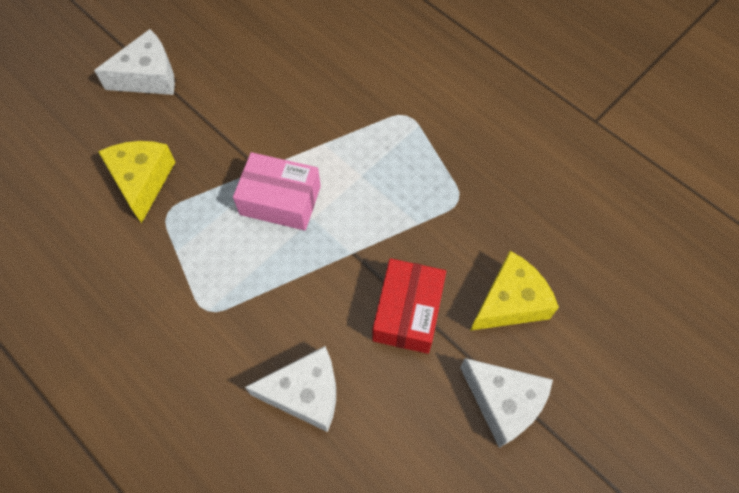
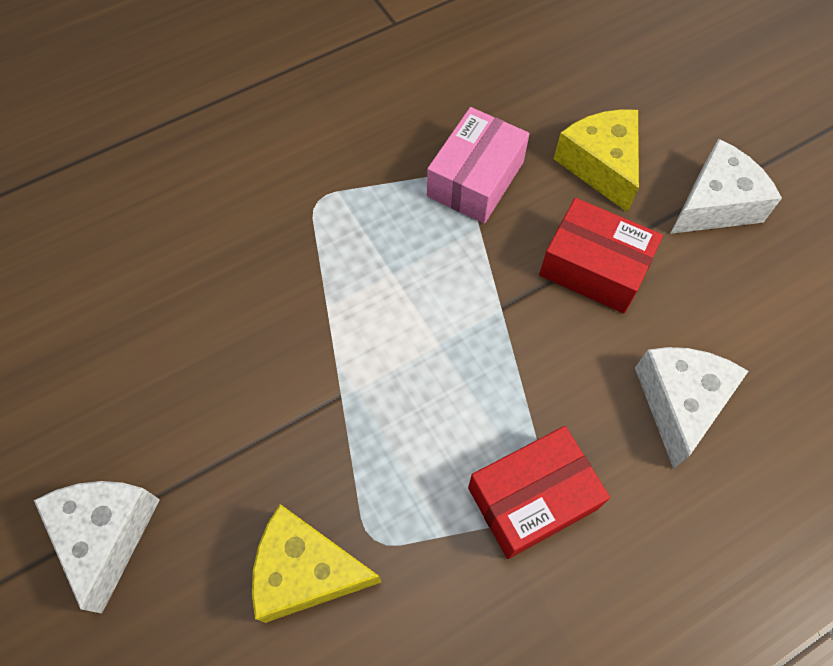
camera: 75 degrees left, 0 degrees up
pink box [233,152,321,231] -> pink box moved to [427,107,530,223]
none -> red box [468,426,610,559]

